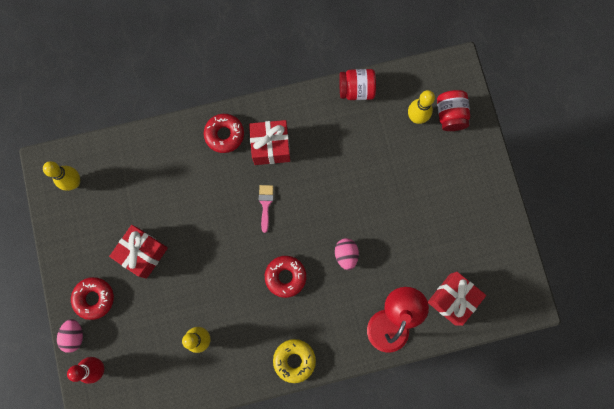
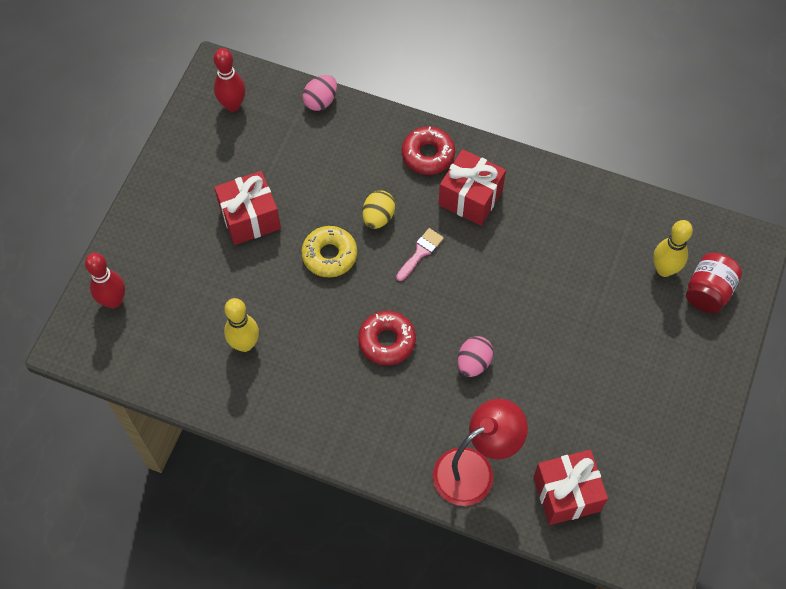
camera: 35 degrees right, 15 degrees down
yellow bowling pin [43,161,80,191] -> red bowling pin [214,48,245,112]
pink egg [57,319,83,353] -> pink egg moved to [302,75,337,111]
red donut [71,277,114,320] -> none
yellow donut [273,339,316,383] -> yellow donut moved to [301,226,357,277]
red jar [339,69,376,100] -> none
none -> yellow egg [362,191,395,229]

